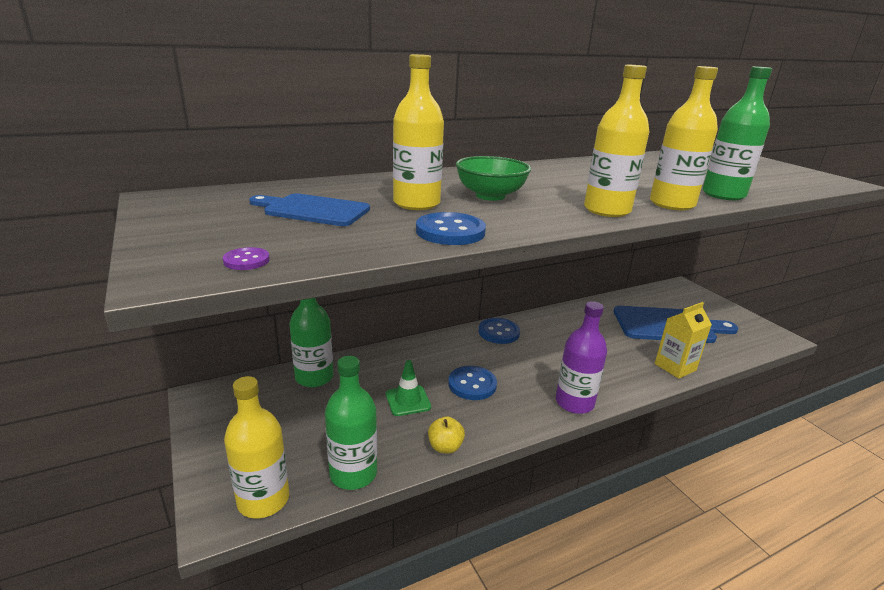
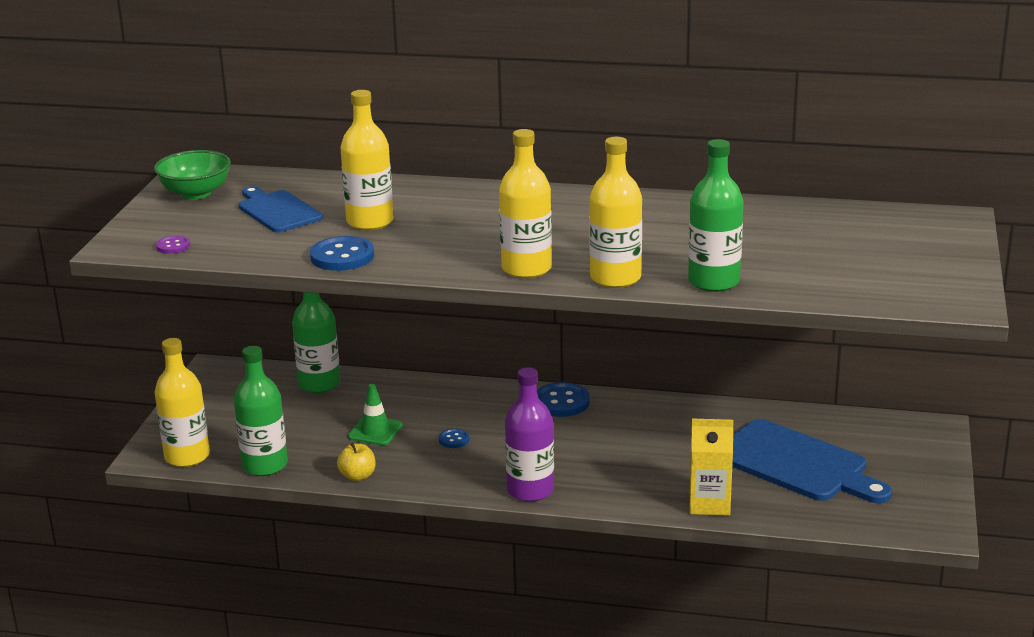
camera: 40 degrees right, 0 degrees up
blue button [448,366,497,400] -> blue button [439,429,470,448], size x0.53
green bowl [456,156,531,201] -> green bowl moved to [154,150,231,200]

